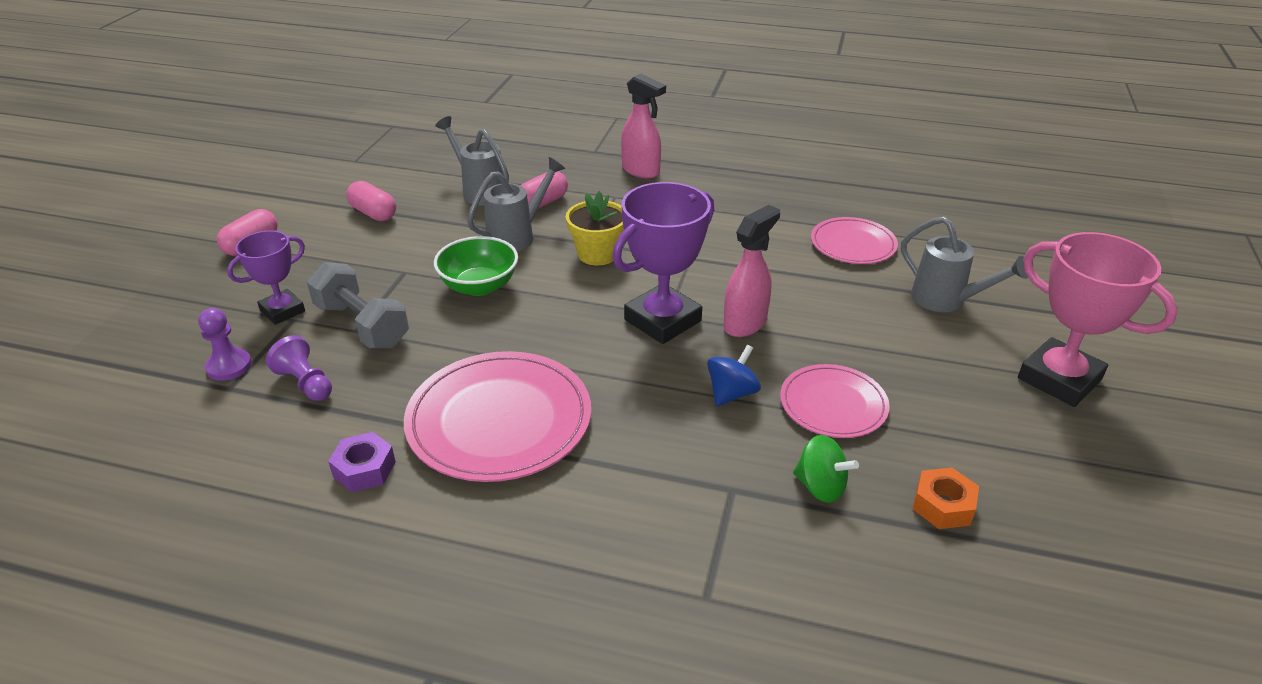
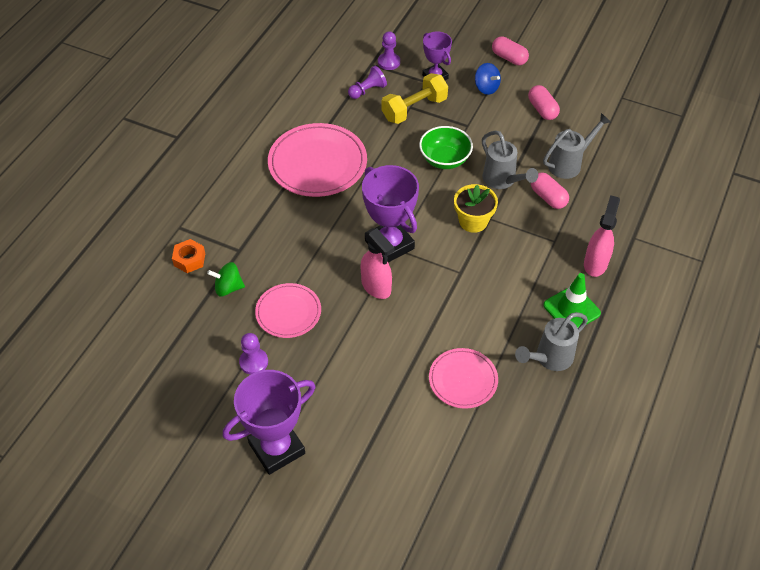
camera: 100 degrees right, 15 degrees up
grey dumbbell [307,262,409,348] -> yellow dumbbell [382,73,448,124]
purple nut [328,432,396,492] -> none
pink capsule [346,181,396,221] -> pink capsule turned 75 degrees counterclockwise [528,85,560,120]
pink spray bottle [621,74,666,178] -> pink spray bottle turned 150 degrees clockwise [584,195,620,277]
blue spinning top [707,345,761,406] -> blue spinning top moved to [475,63,501,95]
green spinning top [793,435,859,503] -> green spinning top turned 45 degrees clockwise [207,262,245,296]
grey watering can [901,216,1029,312] -> grey watering can moved to [515,312,588,371]
orange nut [913,467,979,529] -> orange nut moved to [172,239,205,273]
pink trophy [1018,232,1178,407] -> purple trophy [223,370,316,475]
none -> purple pawn [239,333,268,375]
none -> green traffic cone [543,273,601,328]

